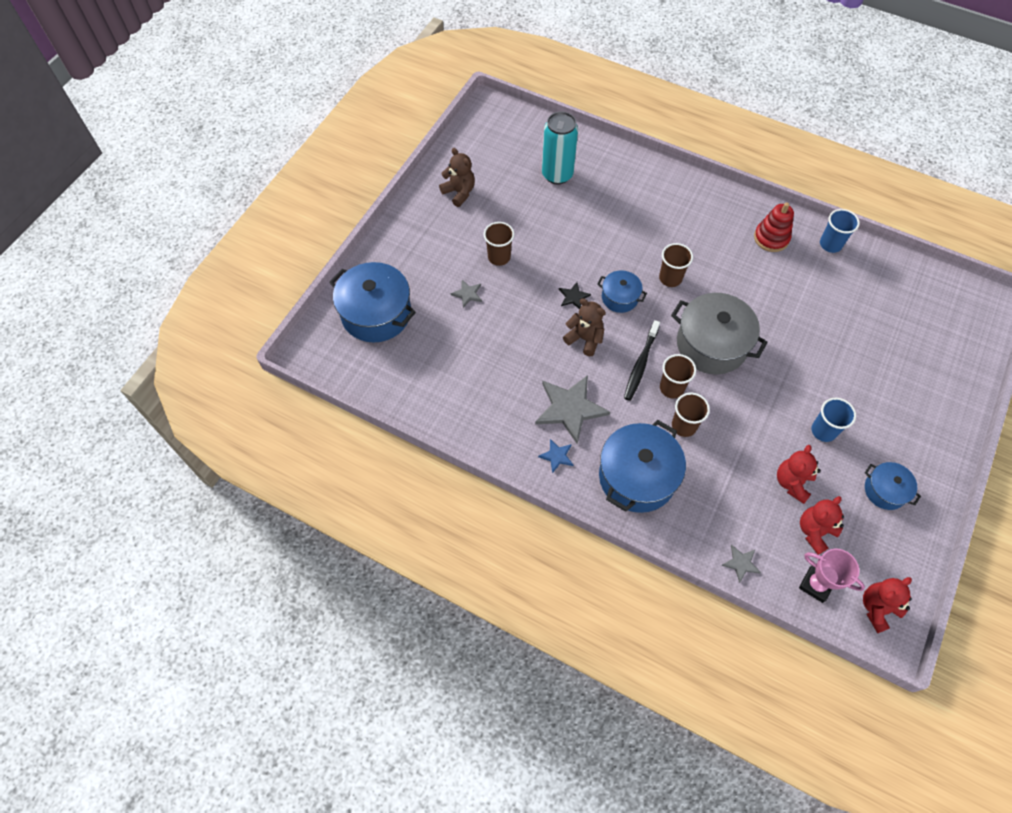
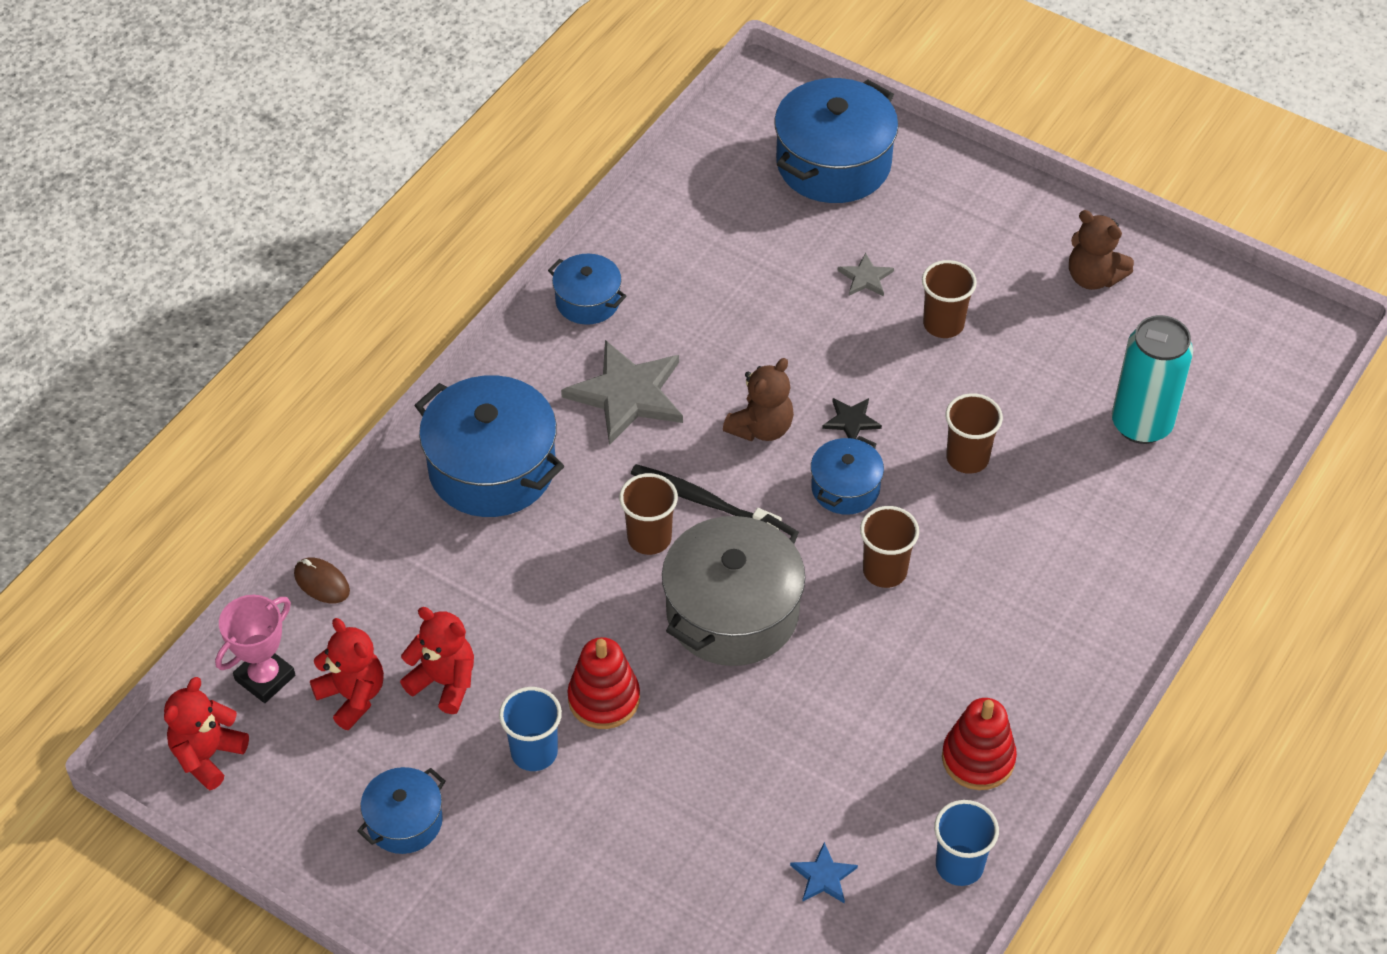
camera: 95 degrees right, 10 degrees down
brown teddy bear [439,148,475,207] -> brown teddy bear turned 75 degrees clockwise [1069,210,1134,290]
blue star [538,439,573,473] -> blue star moved to [790,842,858,903]
brown cup [672,392,710,437] -> brown cup moved to [945,393,1003,474]
grey star [721,545,761,583] -> brown mouse [294,558,350,603]
red teddy bear [863,577,912,633] -> red teddy bear turned 120 degrees counterclockwise [164,677,249,790]
none -> blue pot [548,254,627,325]
none -> red stacking toy [567,637,640,729]

